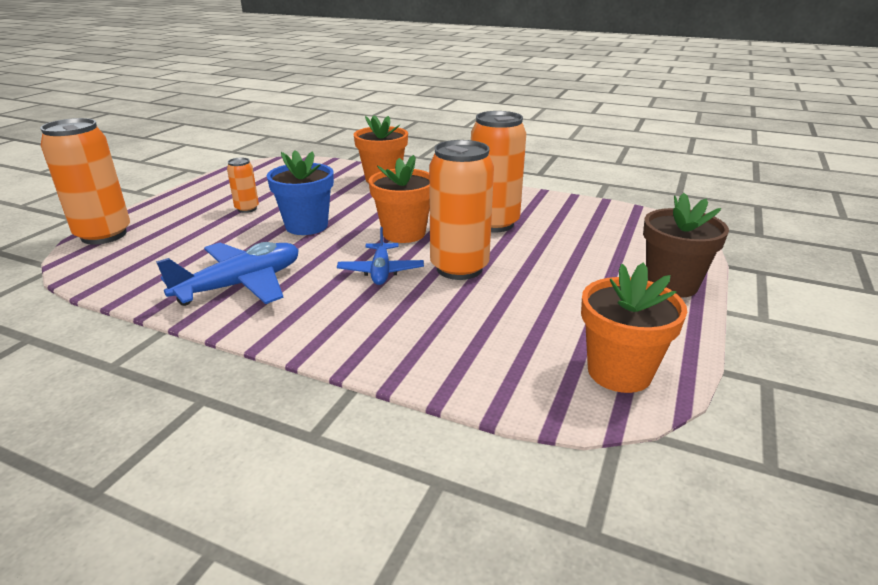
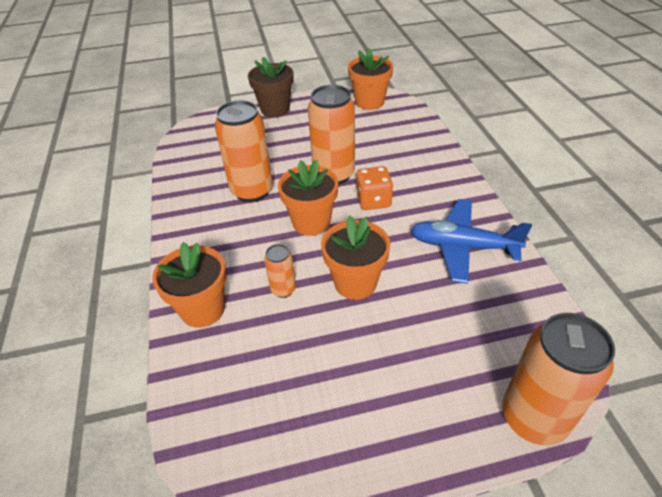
camera: 125 degrees left, 15 degrees up
orange can [227,158,259,213] -> orange can moved to [264,244,296,298]
blue flower pot [267,150,334,235] -> orange flower pot [321,215,390,300]
blue plane [337,227,424,285] -> orange dice [356,166,393,210]

